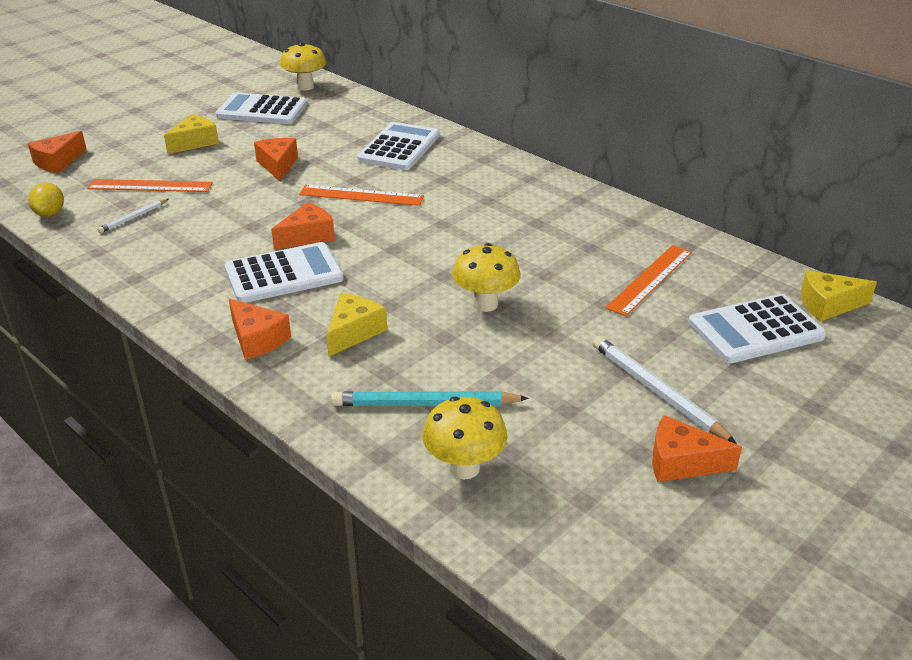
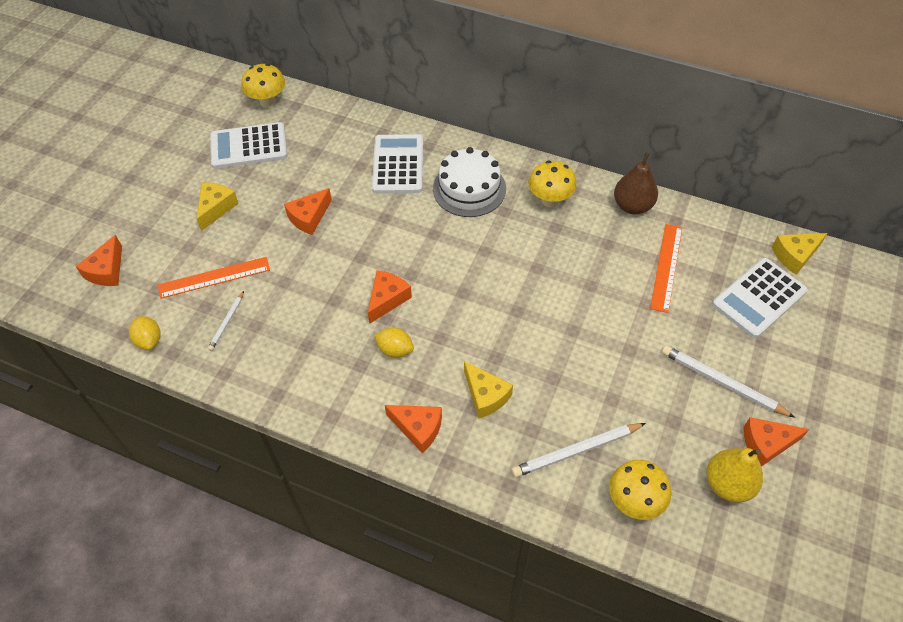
camera: 20 degrees left, 20 degrees up
white calculator [225,242,344,303] -> yellow lemon [374,327,414,358]
orange cheese [254,138,298,181] -> orange cheese turned 105 degrees counterclockwise [284,188,332,235]
orange ruler [299,185,424,206] -> none
yellow cheese [326,293,387,357] -> yellow cheese turned 135 degrees clockwise [464,361,513,419]
turquoise pencil [331,391,529,406] -> white pencil [511,423,646,478]
yellow mushroom [452,243,521,312] -> yellow mushroom moved to [528,161,577,207]
none -> white cake [433,147,506,217]
none -> brown pear [614,152,658,214]
none -> yellow pear [707,448,763,503]

